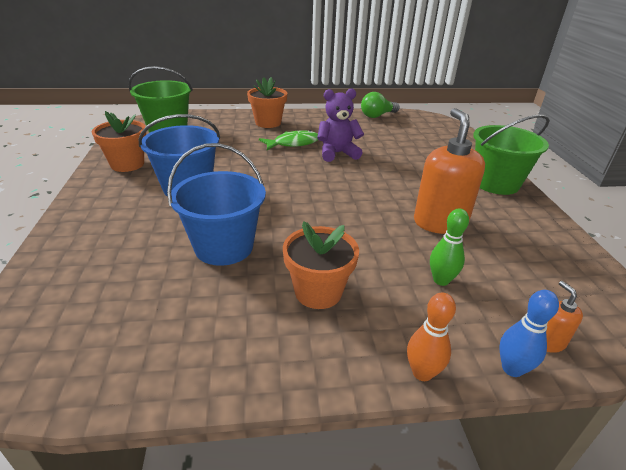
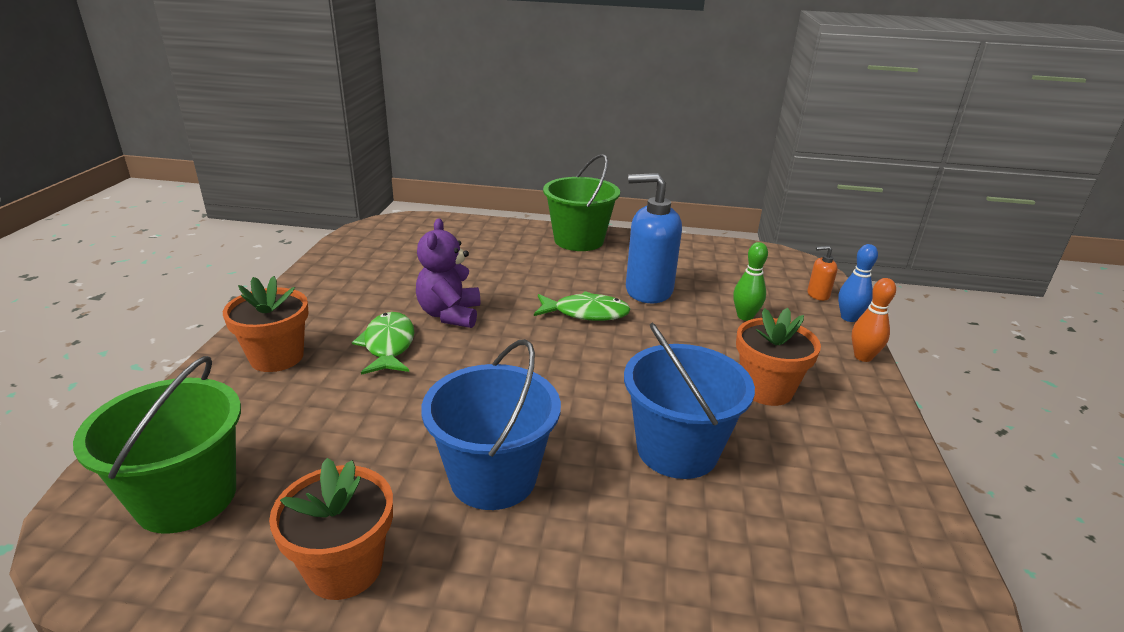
camera: 75 degrees left, 5 degrees down
green light bulb [361,92,400,118] -> none
orange soap dispenser [414,108,485,234] -> blue soap dispenser [626,173,682,303]
none -> green fish [534,291,631,321]

